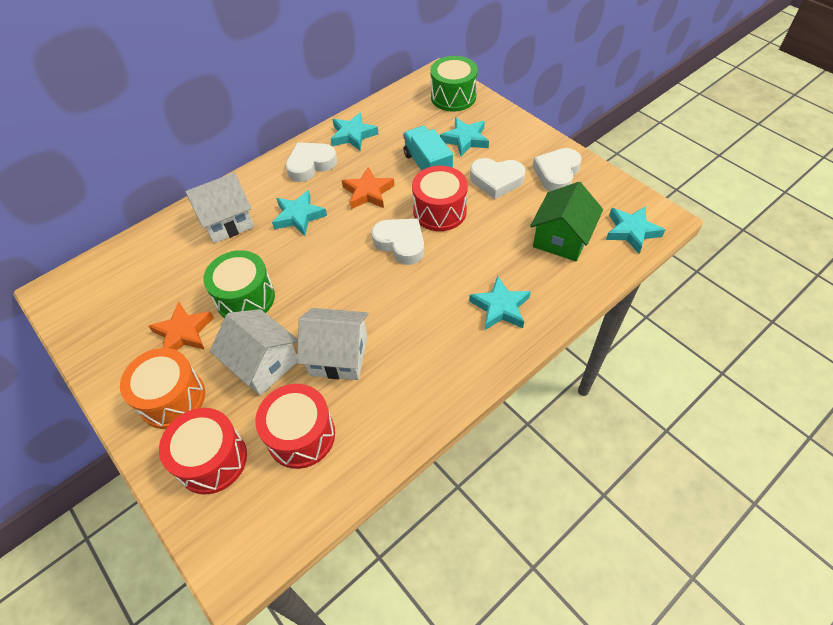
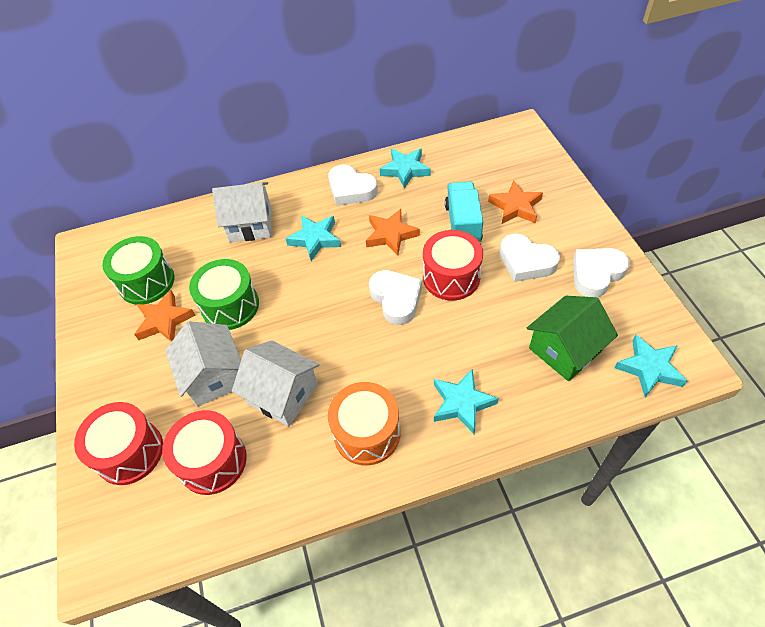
camera: 25 degrees right, 0 degrees up
orange drum [120,348,205,429] -> orange drum moved to [328,382,401,466]
white heart [286,142,337,182] -> white heart turned 135 degrees counterclockwise [328,164,378,206]
green drum [430,56,478,111] -> green drum moved to [102,236,175,304]
turquoise star [440,118,489,156] -> orange star [488,180,543,224]

